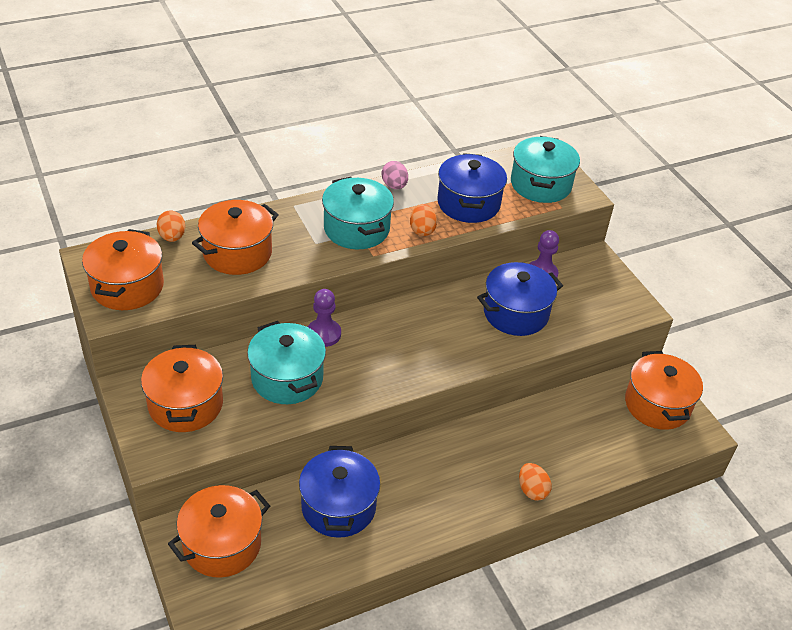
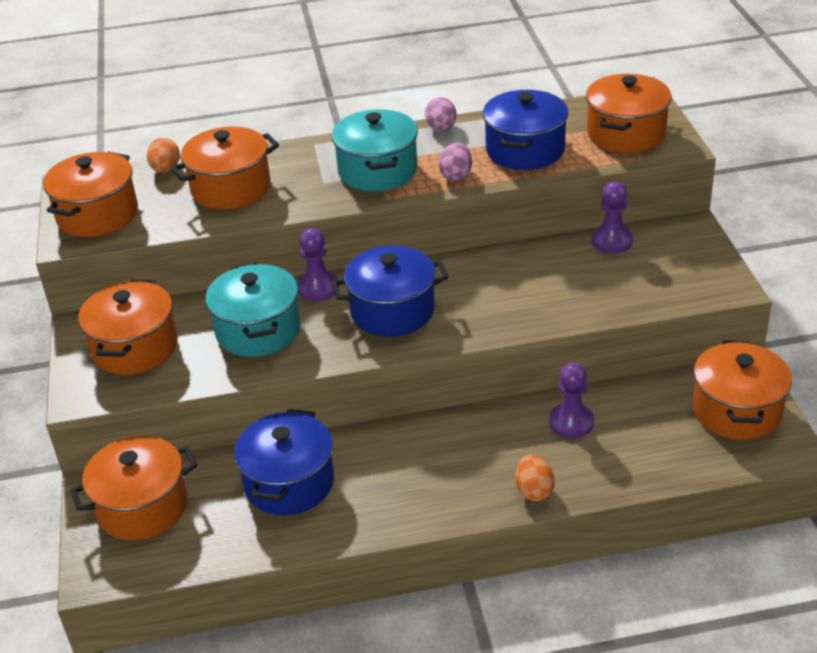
camera: 20 degrees right, 5 degrees down
orange egg [410,204,437,236] -> pink egg [439,142,472,181]
blue pot [477,262,563,336] -> blue pot moved to [332,245,448,337]
turquoise pot [511,136,580,203] -> orange pot [586,74,672,153]
none -> purple pawn [549,363,594,438]

